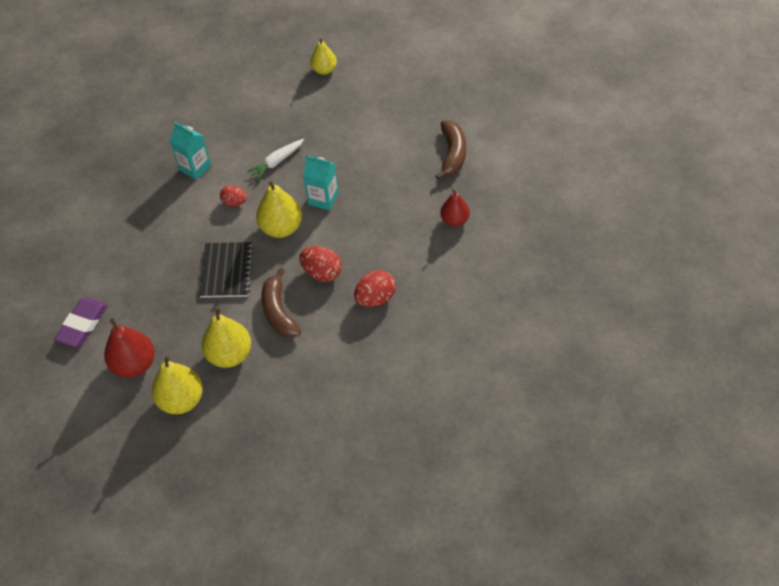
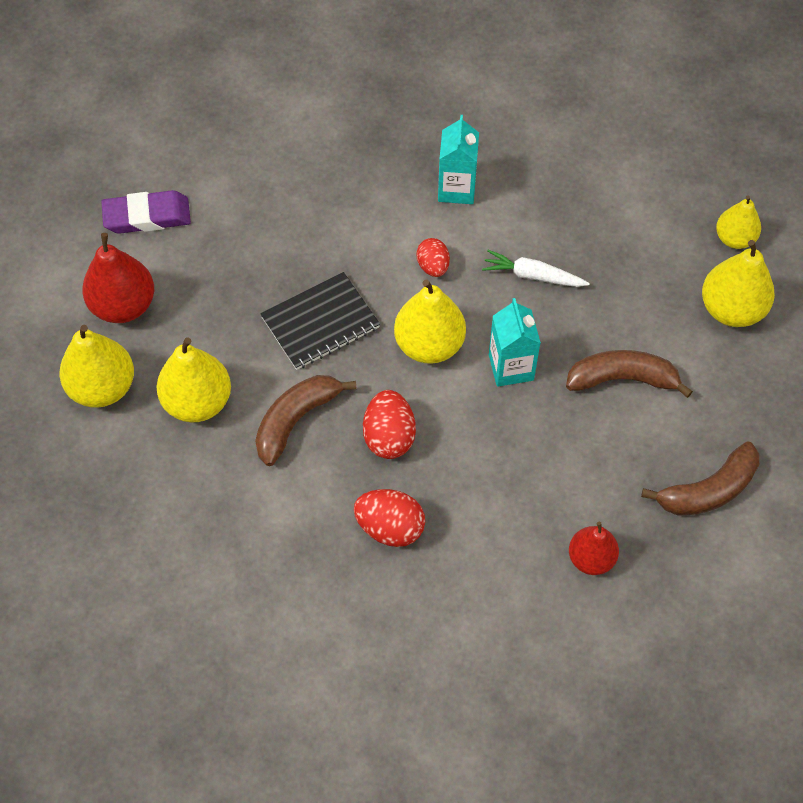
camera: 55 degrees right, 5 degrees up
none -> brown banana [566,350,693,398]
none -> yellow pear [702,240,775,327]

